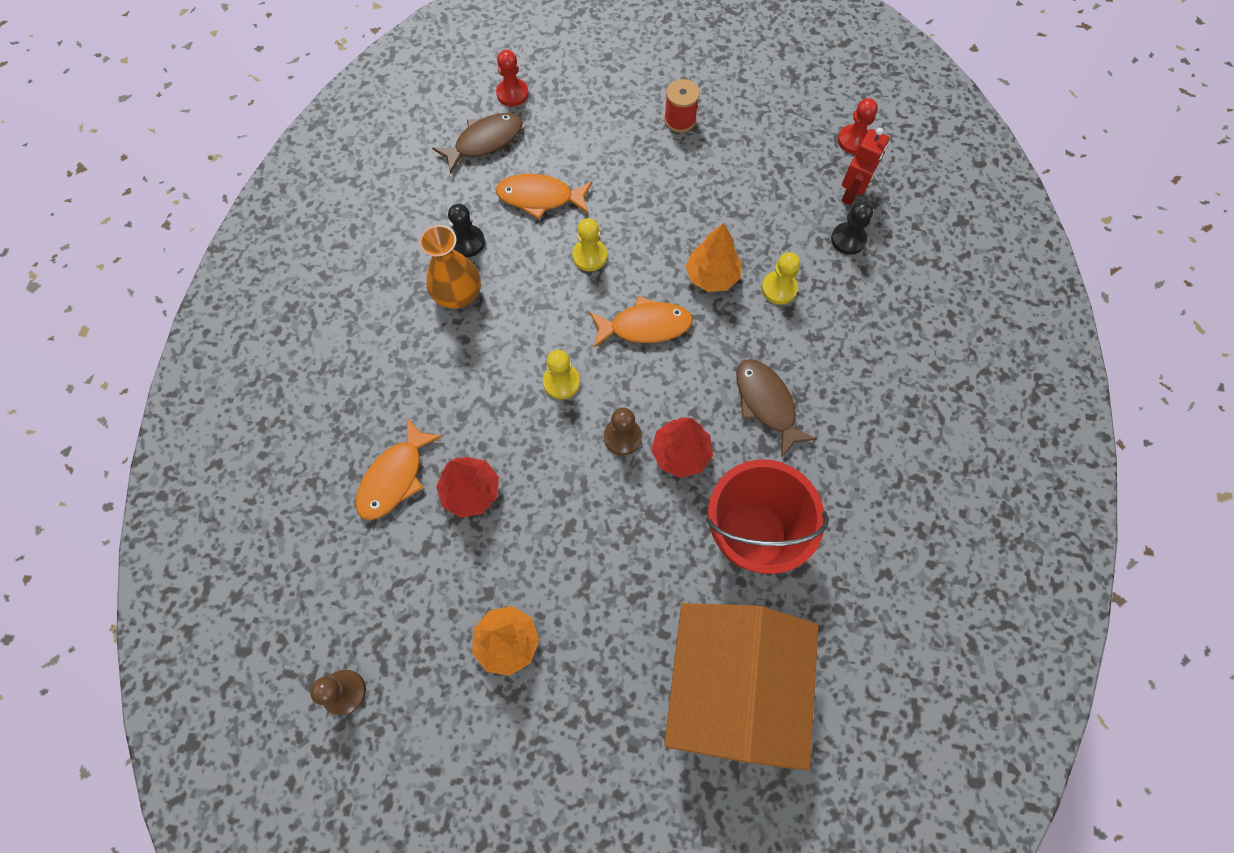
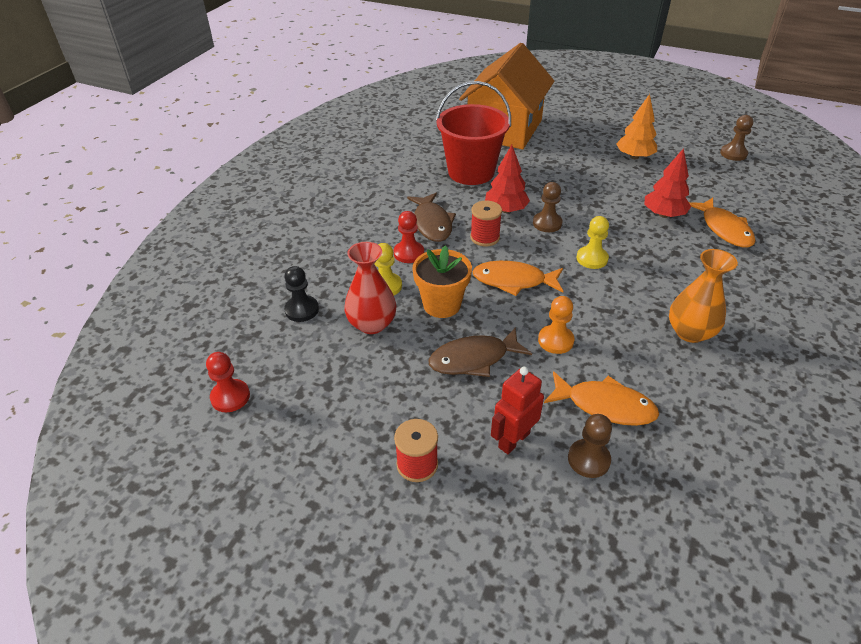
camera: 165 degrees left, 25 degrees down
orange fish [355,418,442,520] -> orange fish turned 120 degrees clockwise [689,198,756,247]
brown fish [432,113,523,174] -> brown fish moved to [428,327,532,377]
black pawn [448,204,485,257] -> none
red pawn [496,50,529,107] -> red pawn moved to [394,211,424,263]
yellow pawn [572,218,607,271] -> orange pawn [538,296,574,354]
orange tree [685,223,741,292] -> orange flower pot [412,245,472,318]
red robot [841,128,890,206] -> red robot moved to [491,367,544,454]
none -> red vase [344,242,397,334]
none -> red spool [470,200,502,247]
none -> brown pawn [568,414,612,478]

